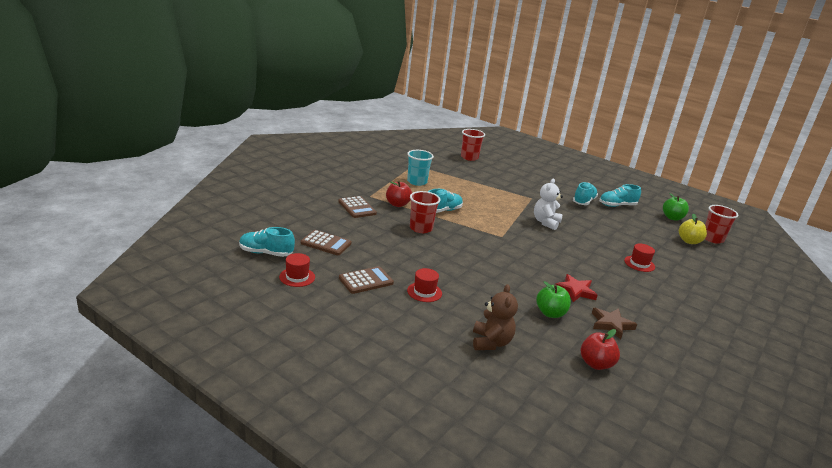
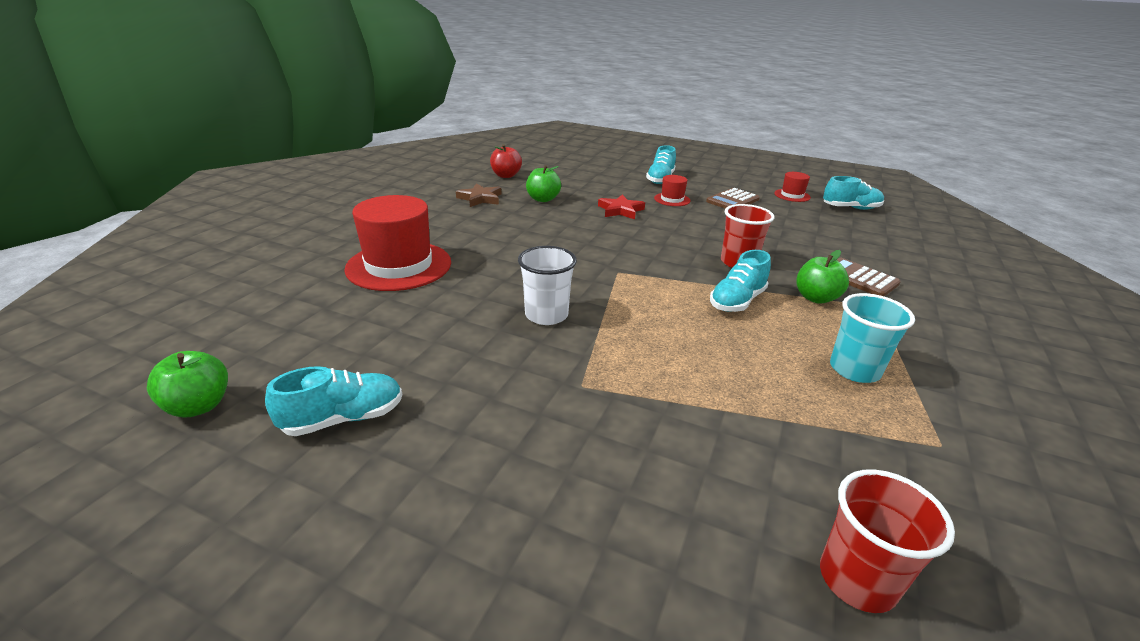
camera: 170 degrees right, 5 degrees up
brown calculator [301,230,352,255] -> none
red apple [386,181,412,207] -> green apple [796,250,849,304]
brown teddy bear [473,284,518,350] -> none
white teddy bear [534,179,563,230] -> white cup [518,246,577,325]
red star [555,274,597,302] -> red star moved to [598,194,645,219]
turquoise shoe [573,182,598,205] -> turquoise shoe moved to [646,145,676,184]
red hat [624,244,655,272] -> red hat [344,195,451,291], size x2.15
yellow apple [679,213,707,244] -> none
red cup [705,205,739,244] -> none

